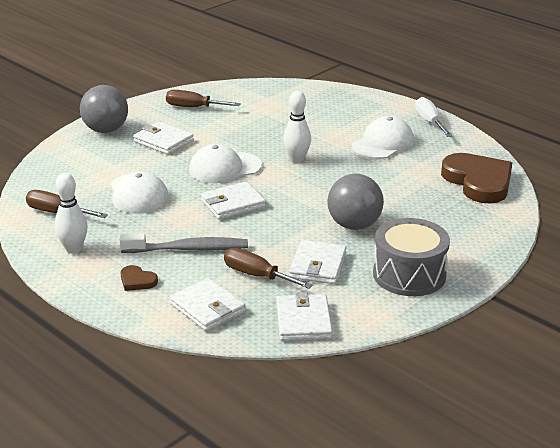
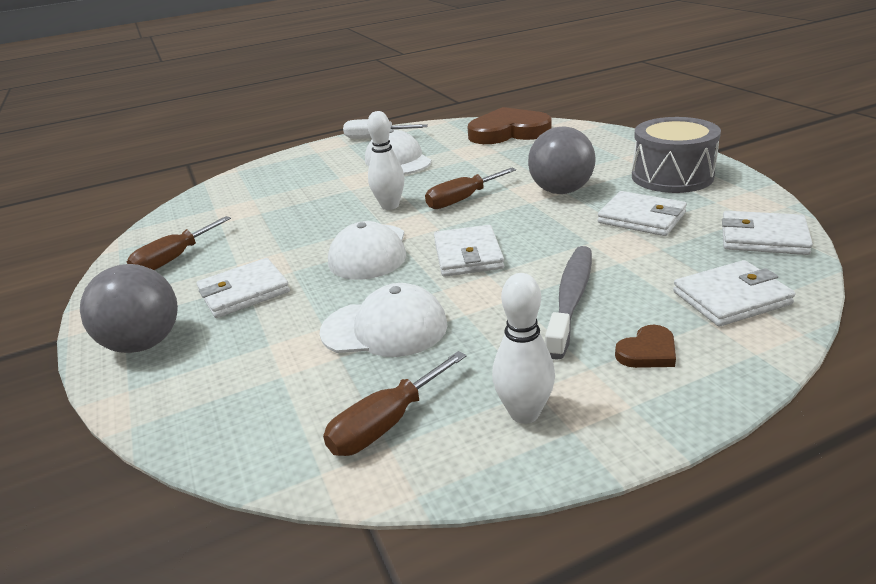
camera: 65 degrees left, 0 degrees up
brown screwdriver [224,248,313,289] -> brown screwdriver moved to [425,168,516,209]

